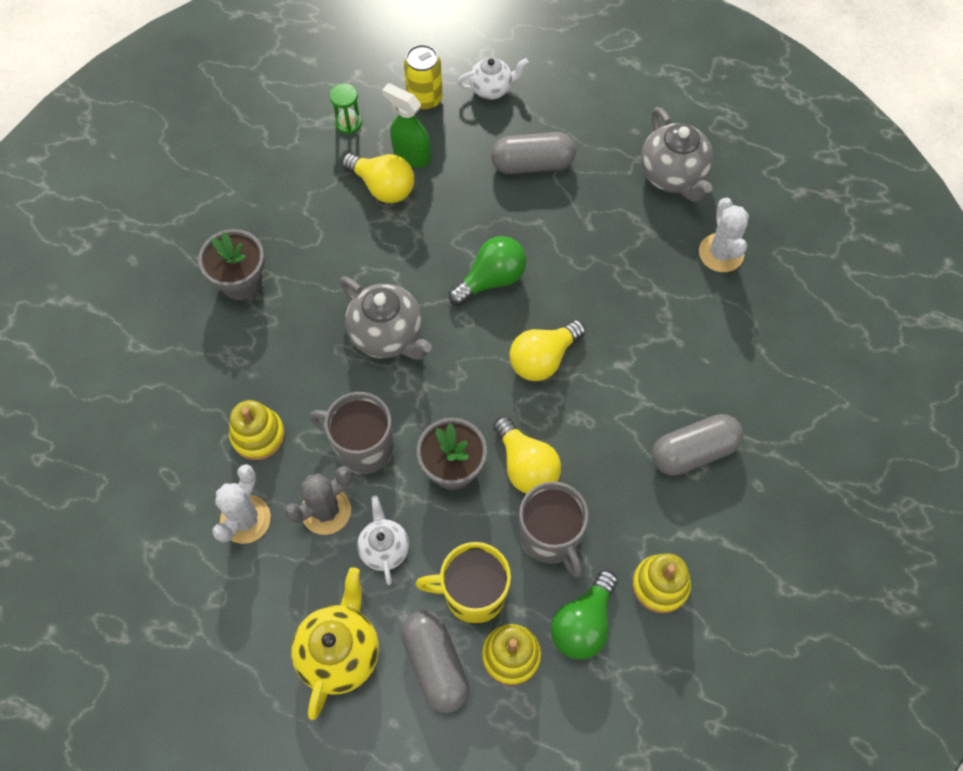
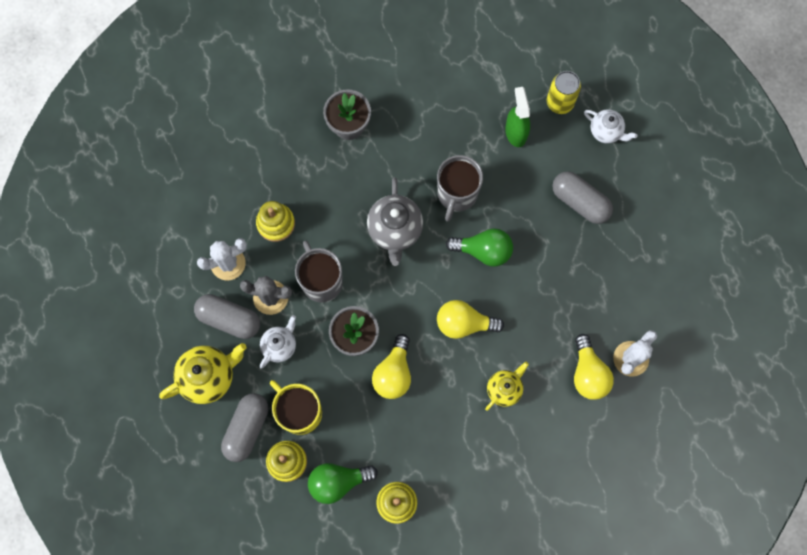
camera: 45 degrees right, 10 degrees up
green hourglass [329,84,362,134] -> none
yellow light bulb [342,153,414,203] -> yellow light bulb moved to [574,334,614,400]
grey mug [519,481,589,577] -> grey mug moved to [437,155,483,222]
grey teapot [641,107,713,202] -> none
grey capsule [652,414,744,476] -> grey capsule moved to [194,294,260,339]
none -> yellow teapot [485,362,529,411]

